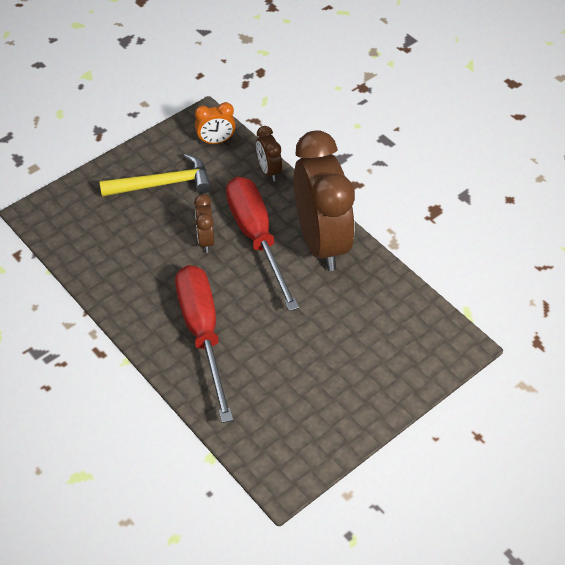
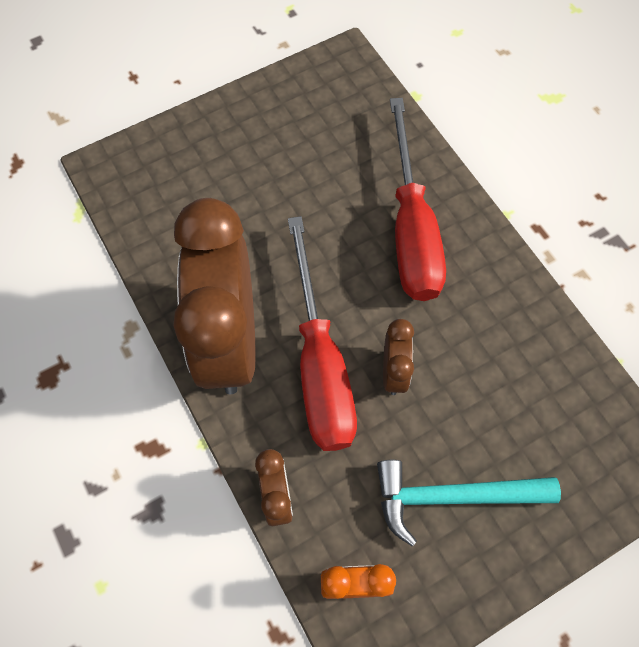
camera: 170 degrees left, 15 degrees up
yellow hammer [99,154,211,197] -> turquoise hammer [377,460,561,547]

